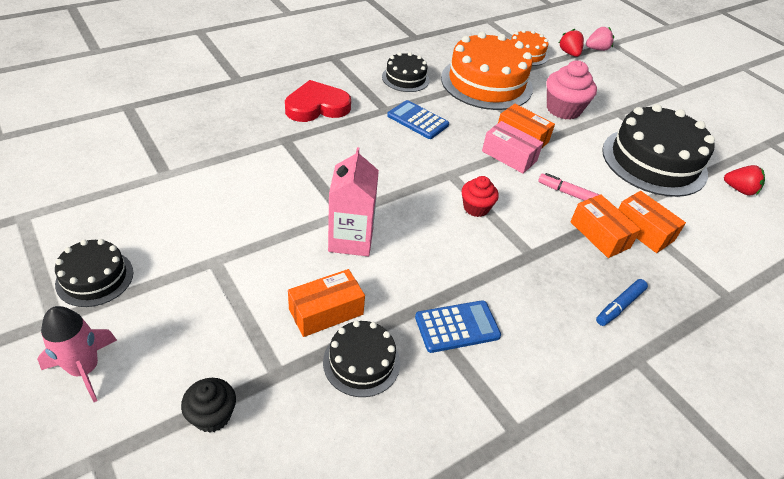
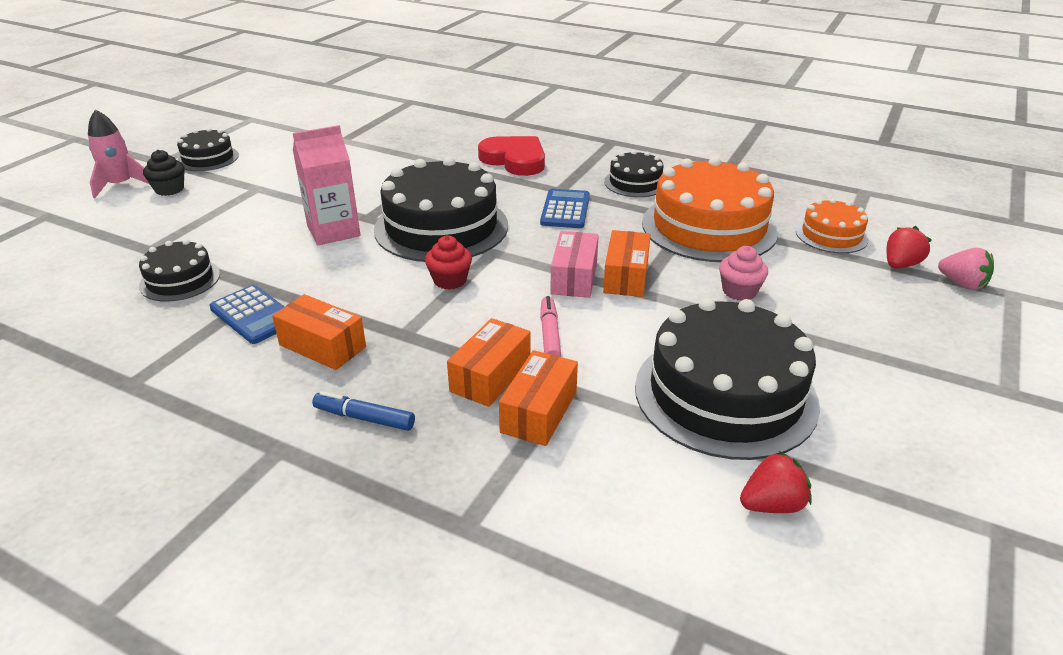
camera: 65 degrees right, 10 degrees down
black cupcake [181,378,236,433] -> black cupcake moved to [143,150,185,196]
orange box [288,269,365,337] -> orange box moved to [272,294,366,370]
pink cupcake [546,60,597,120] -> pink cupcake [719,246,768,301], size x0.61
red strawberry [724,165,765,196] -> red strawberry turned 105 degrees counterclockwise [740,451,812,513]
none -> black cake [374,157,508,262]

